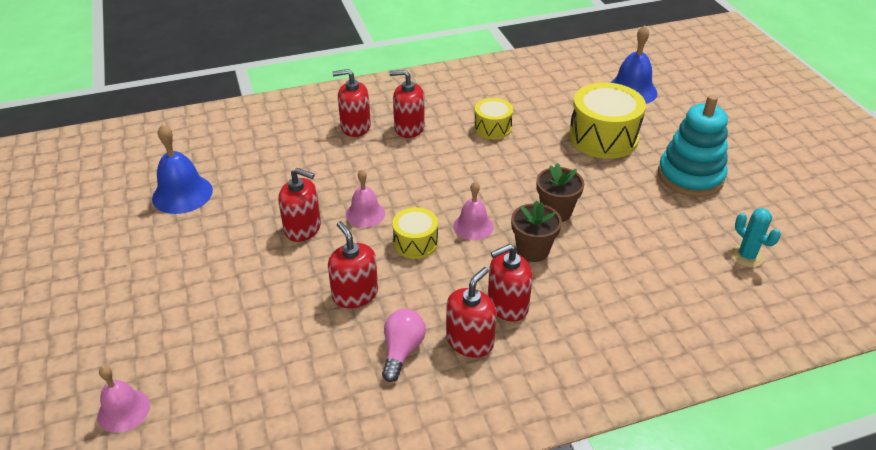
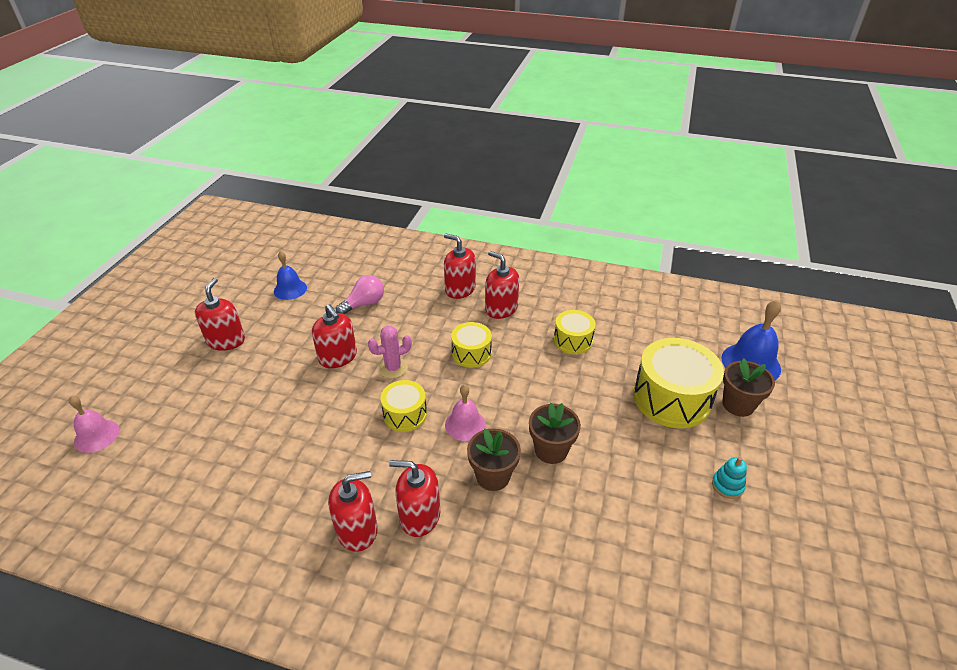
camera: 35 degrees right, 0 degrees up
blue bell [152,124,213,214] -> blue bell [274,251,307,300], size x0.65
red soap dispenser [328,221,378,308] -> red soap dispenser moved to [195,278,245,351]
pink bell [346,169,385,227] -> pink cactus [368,326,412,378]
pink light bulb [382,309,426,382] -> pink light bulb moved to [336,275,384,314]
turquoise stacking toy [658,95,728,197] -> turquoise stacking toy [712,457,747,499], size x0.40
turquoise cactus [730,208,781,268] -> none
none -> yellow drum [451,322,492,368]
none -> brown flower pot [722,358,775,417]

